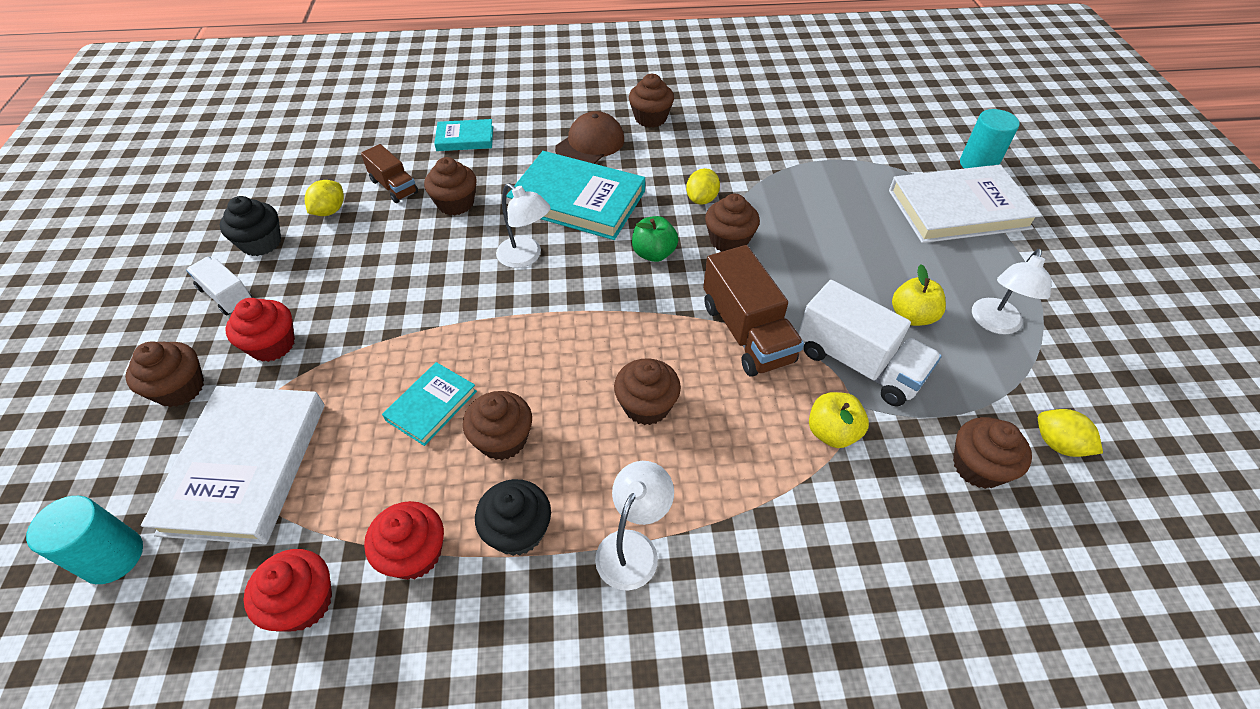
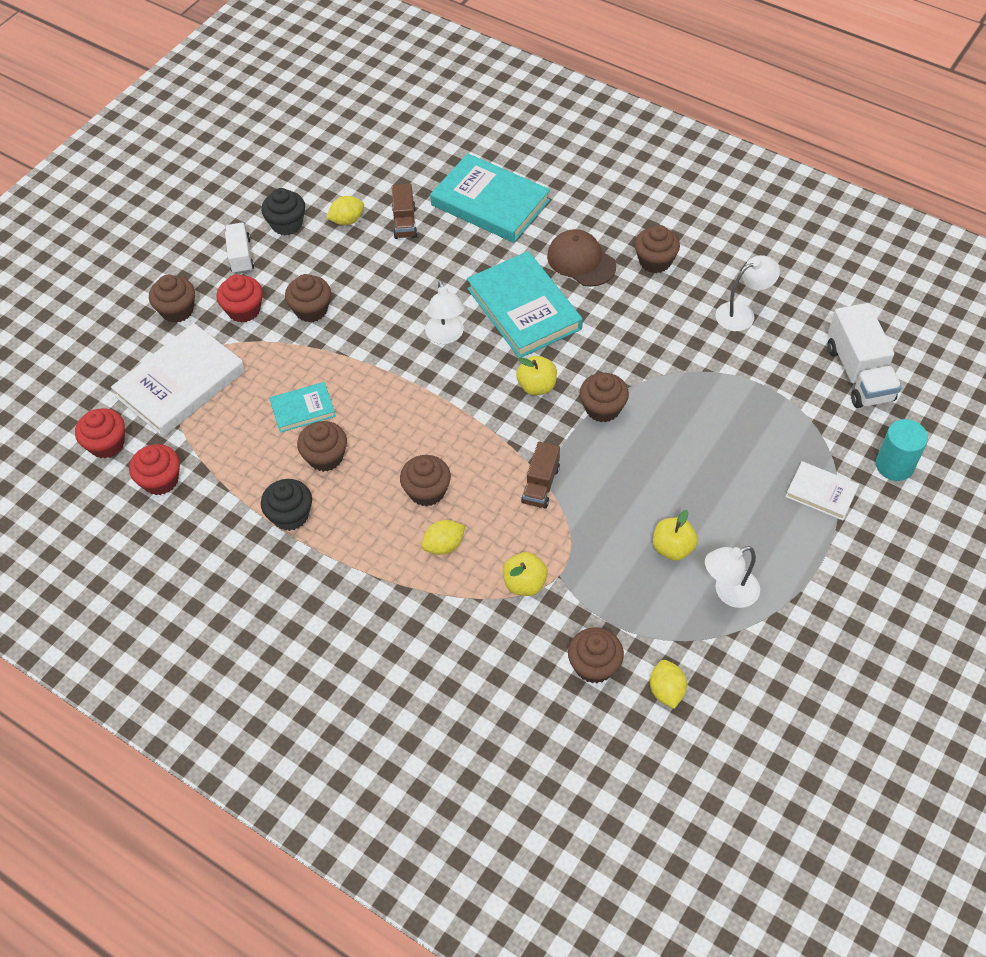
camera: 40 degrees right, 5 degrees up
turquoise cylinder [26,496,143,584] -> none
red cupcake [364,501,444,580] -> red cupcake moved to [75,408,125,459]
brown cupcake [424,157,477,216] -> brown cupcake moved to [285,274,331,322]
turquoise book [434,119,493,151] -> turquoise book [430,153,550,243], size x1.92
brown cap [555,111,624,164] -> brown cap turned 120 degrees counterclockwise [547,229,616,287]
white lamp [595,461,674,590] -> white lamp moved to [716,255,780,331]
green apple [632,216,678,262] -> yellow apple [516,356,557,395]
yellow lemon [686,168,720,204] -> yellow lemon moved to [422,520,465,555]
brown truck [703,245,804,377] -> brown truck [521,441,560,508], size x0.60
white truck [798,280,942,406] -> white truck moved to [828,303,902,408]
white book [889,165,1042,243] -> white book [785,461,859,521], size x0.52

